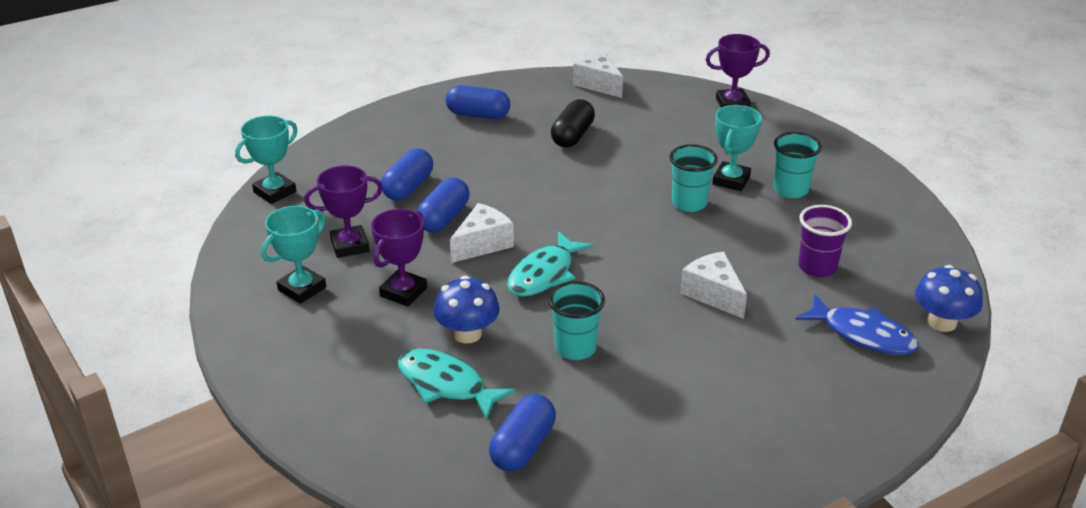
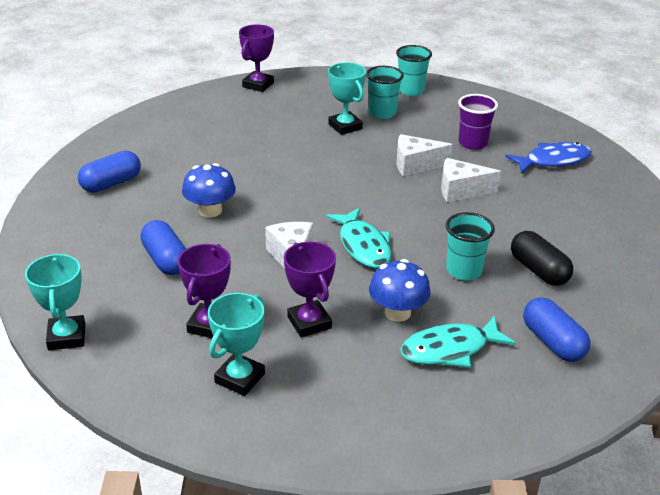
camera: 55 degrees left, 0 degrees up
turquoise trophy [261,206,326,304] -> turquoise trophy turned 45 degrees clockwise [208,293,265,396]
blue capsule [417,177,469,233] -> none
black capsule [551,99,595,147] -> black capsule moved to [511,231,573,286]
white cheese [573,52,623,98] -> white cheese moved to [396,134,453,176]
turquoise cup [669,144,718,212] -> turquoise cup moved to [396,45,432,96]
blue mushroom [915,265,983,332] -> blue mushroom moved to [182,163,236,217]

